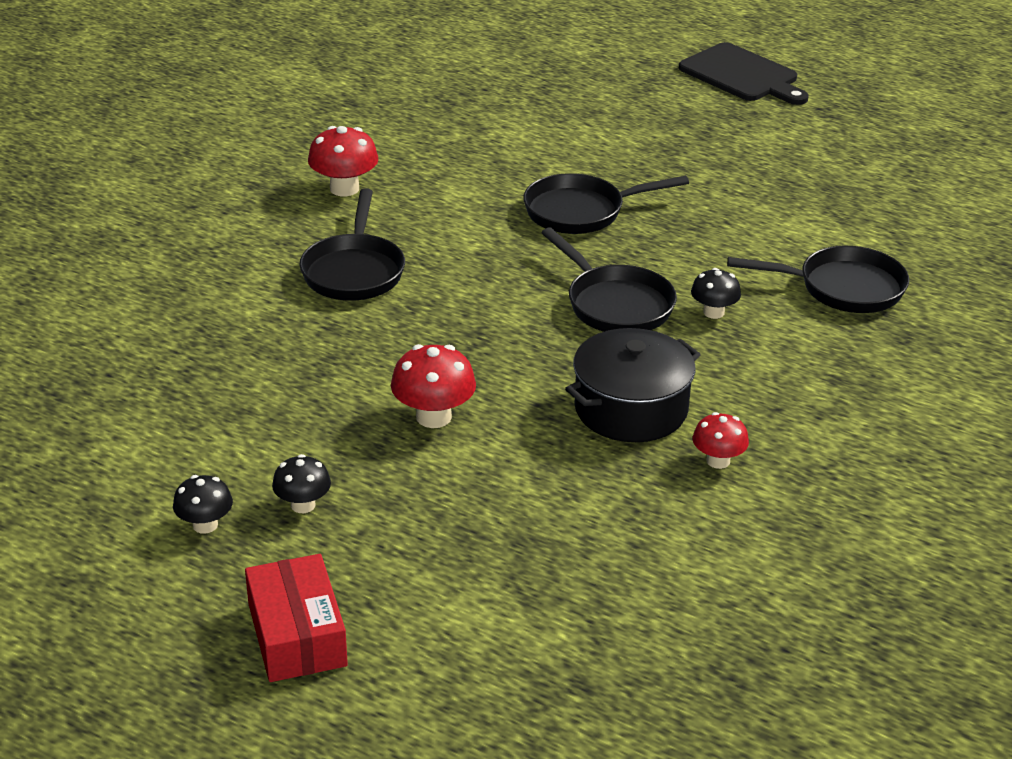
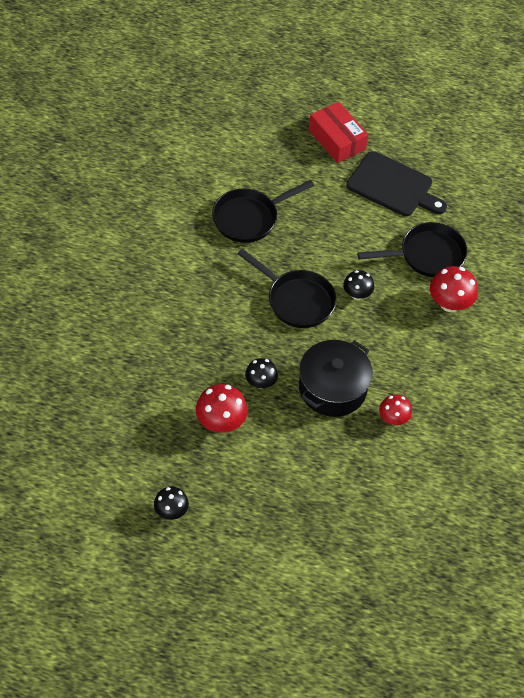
camera: 20 degrees left, 20 degrees up
black mushroom [173,475,233,534] -> black mushroom moved to [245,358,278,389]
red box [245,554,348,682] -> red box moved to [309,102,368,163]
black pan [300,188,405,301] -> none
red mushroom [308,126,379,196] -> red mushroom moved to [430,266,478,312]
black cutting board [679,42,809,105] -> black cutting board moved to [346,151,447,216]

